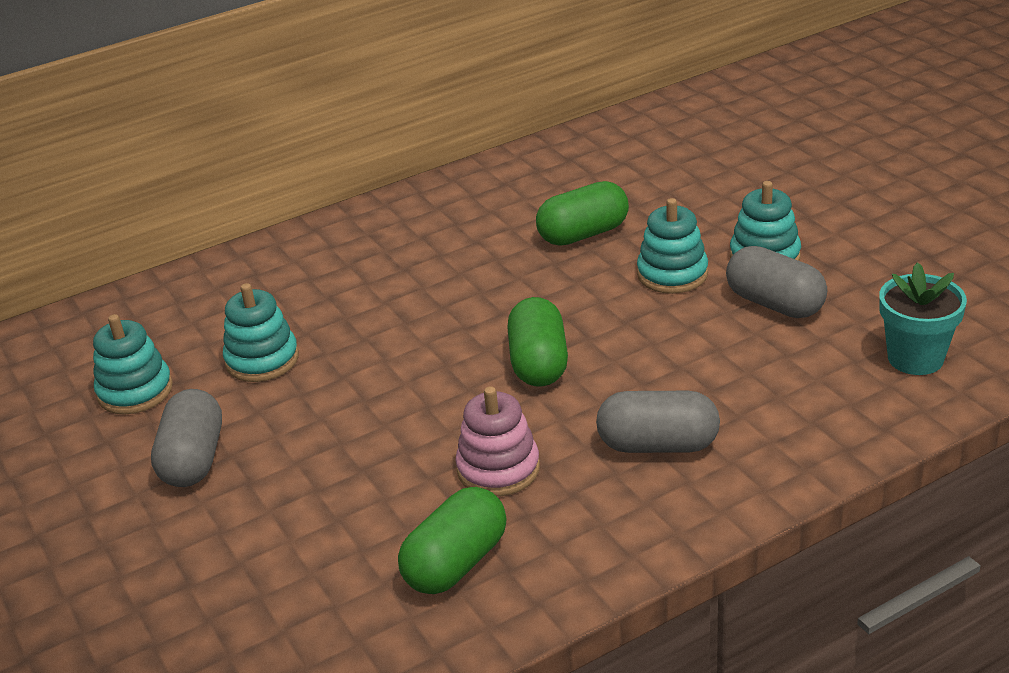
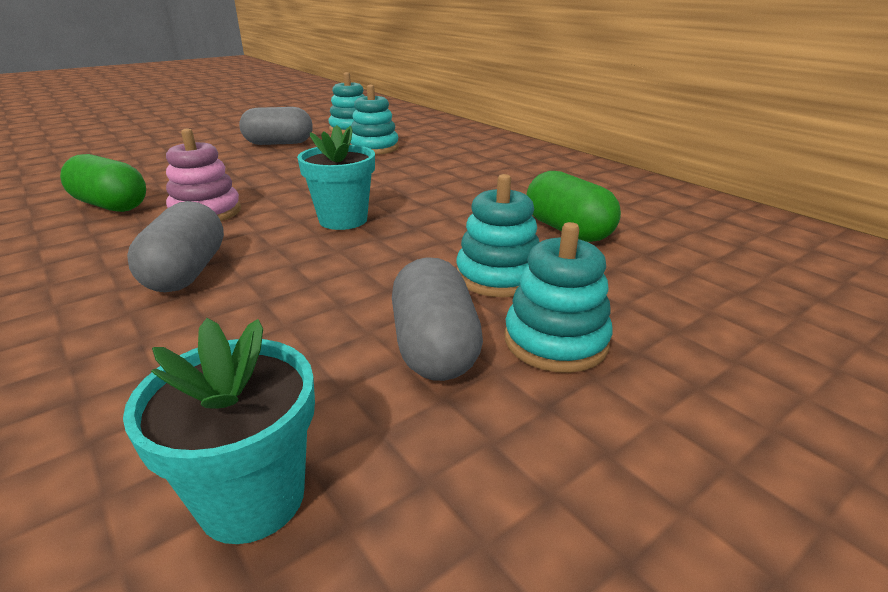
camera: 80 degrees right, 5 degrees down
green capsule [507,297,568,387] -> turquoise flower pot [297,125,375,230]
grey capsule [726,246,827,318] -> grey capsule turned 45 degrees counterclockwise [392,257,483,381]

